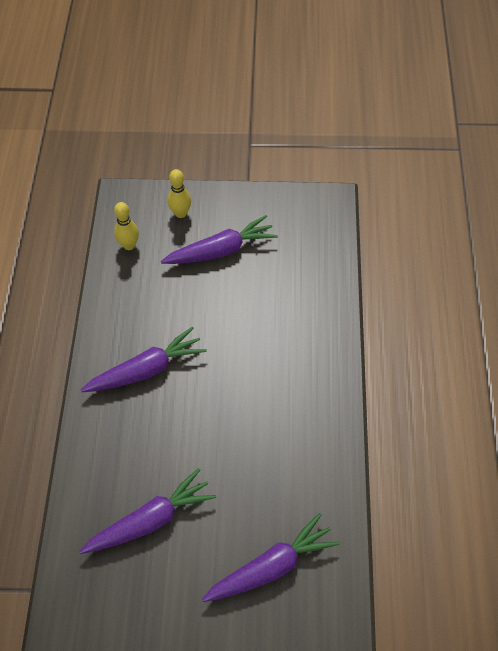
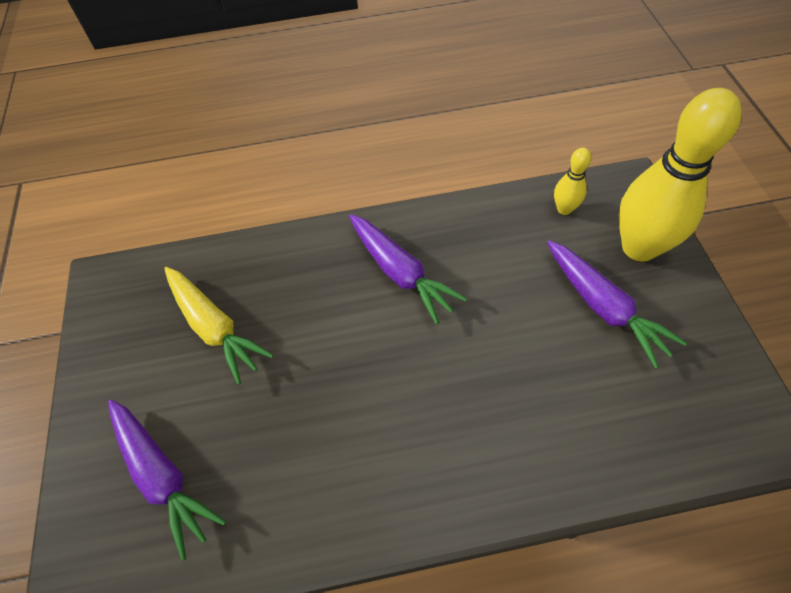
camera: 80 degrees right, 0 degrees up
purple carrot [79,468,216,554] -> yellow carrot [164,267,274,385]
yellow bowling pin [168,169,191,218] -> yellow bowling pin [619,88,742,262], size x2.21

